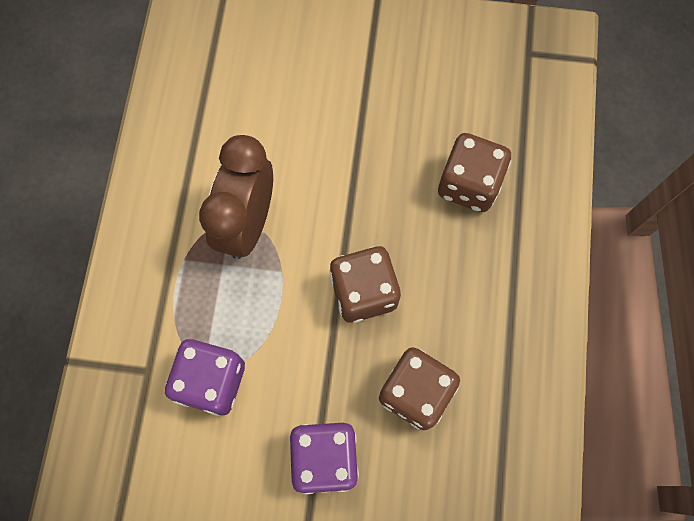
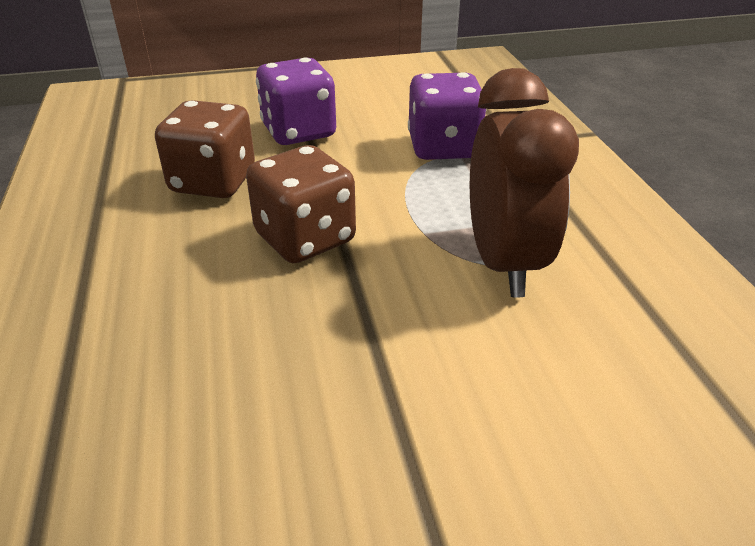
camera: 160 degrees right, 35 degrees down
brown dice [438,133,511,212] -> none

